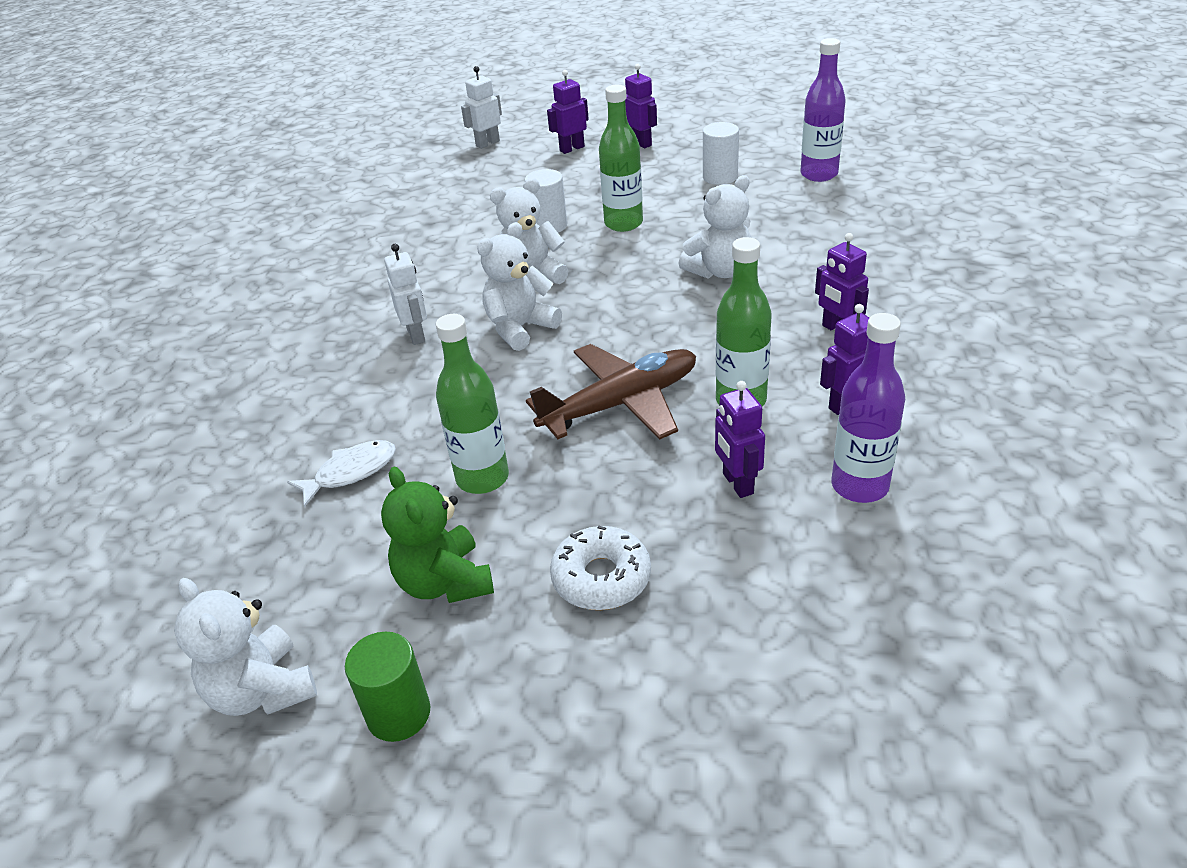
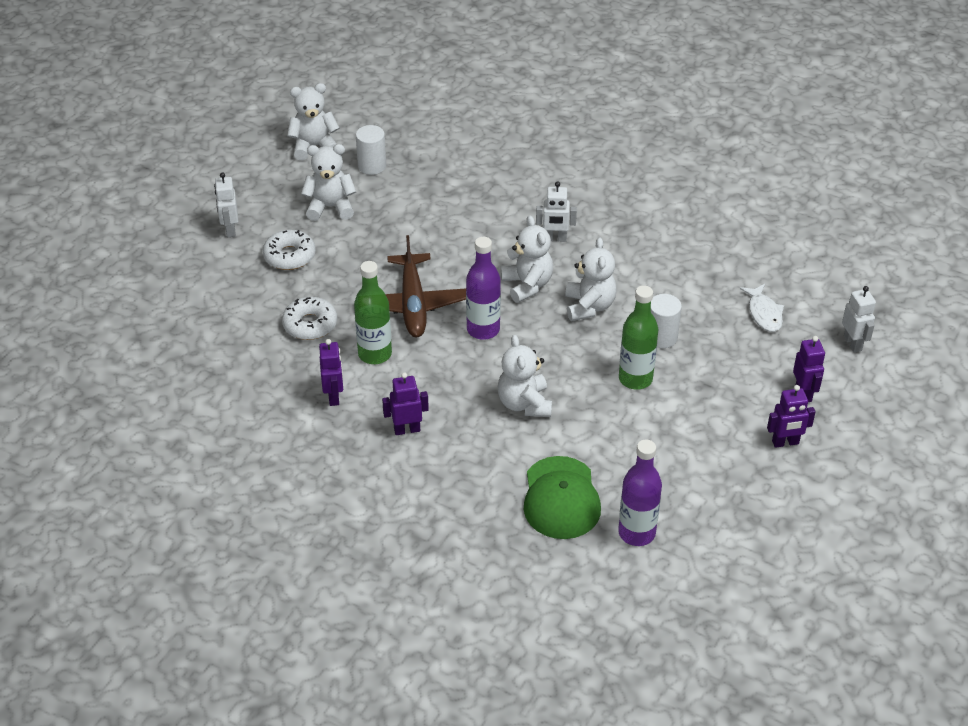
camera: 110 degrees right, 5 degrees up
white fish [287,440,396,507] -> white fish moved to [740,284,784,332]
green cylinder [345,632,430,742] -> none
green teddy bear [381,467,494,603] -> white teddy bear [301,144,356,221]
green bottle [436,314,509,494] -> none
white cylinder [703,122,739,185] -> white cylinder moved to [356,125,386,175]
purple robot [715,381,765,498] -> white donut [282,297,337,340]
purple bottle [832,313,905,503] -> purple bottle moved to [466,237,501,340]
none -> white robot [214,173,238,237]
none -> green cap [524,456,601,539]

